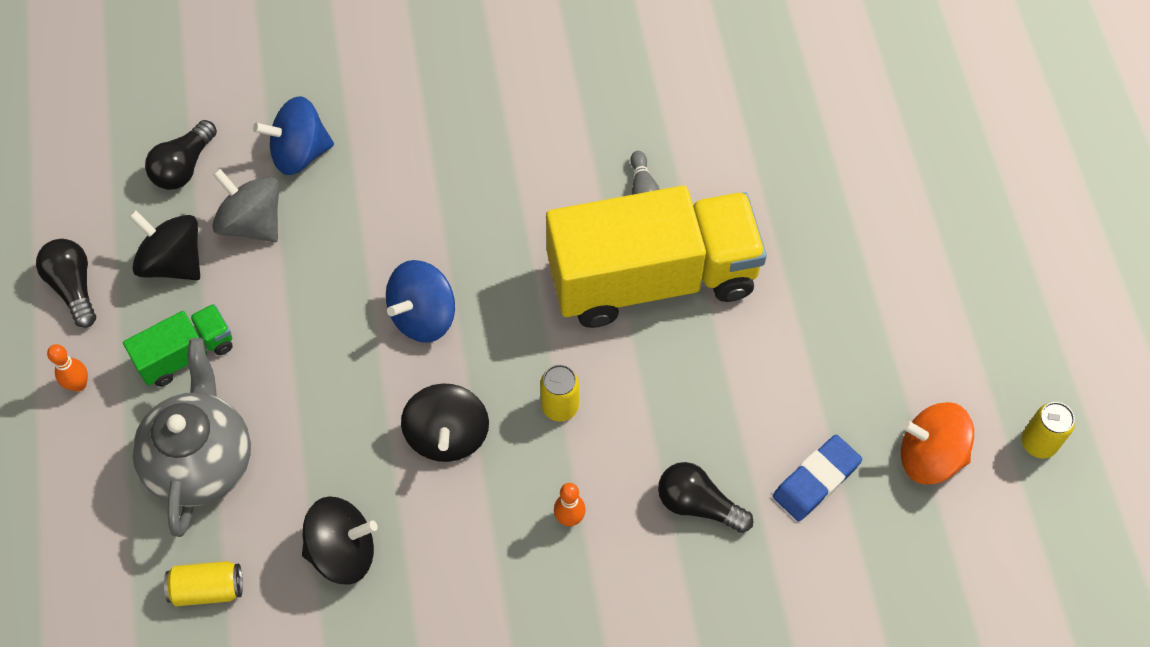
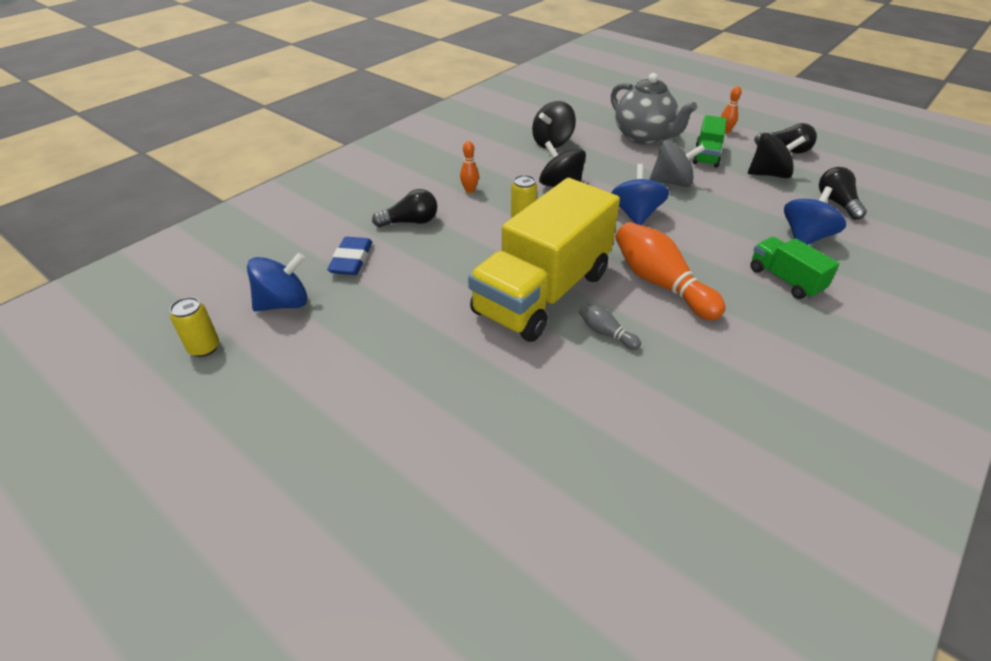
camera: 140 degrees right, 20 degrees down
yellow can [164,561,243,606] -> none
grey spinning top [213,169,279,242] -> grey spinning top moved to [649,140,705,187]
orange spinning top [901,402,974,484] -> blue spinning top [247,253,308,312]
none -> orange bowling pin [615,222,726,320]
none -> green truck [750,237,840,299]

